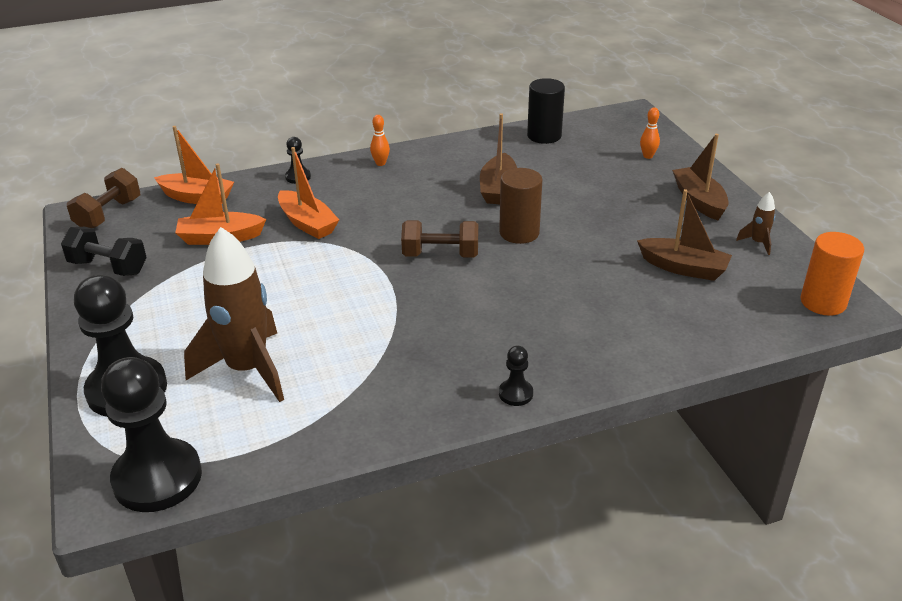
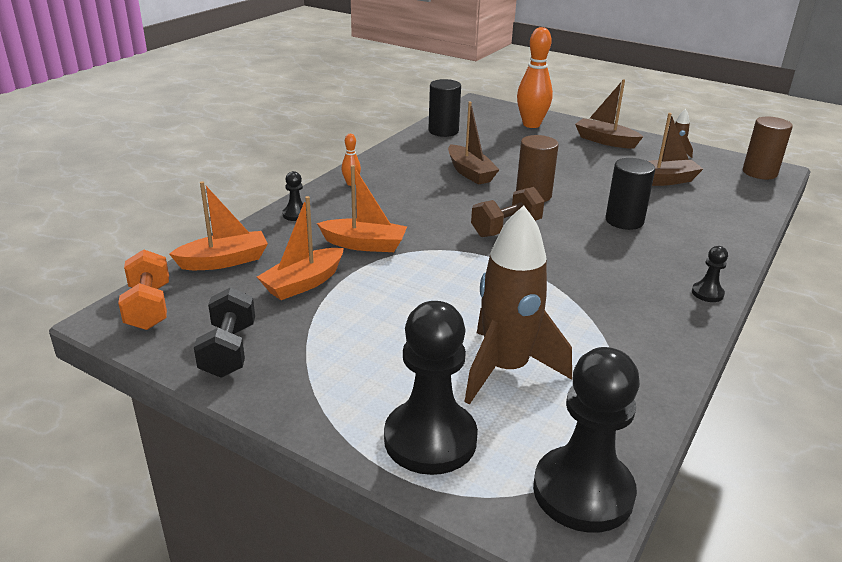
camera: 40 degrees left, 5 degrees down
black dumbbell [61,227,147,276] -> black dumbbell turned 75 degrees counterclockwise [194,287,255,378]
brown dumbbell [67,168,140,228] -> orange dumbbell [118,249,169,330]
orange bowling pin [640,107,660,159] -> orange bowling pin [517,27,553,128], size x2.17
orange cylinder [800,232,864,316] -> brown cylinder [743,117,793,179]
none -> black cylinder [606,158,655,230]

